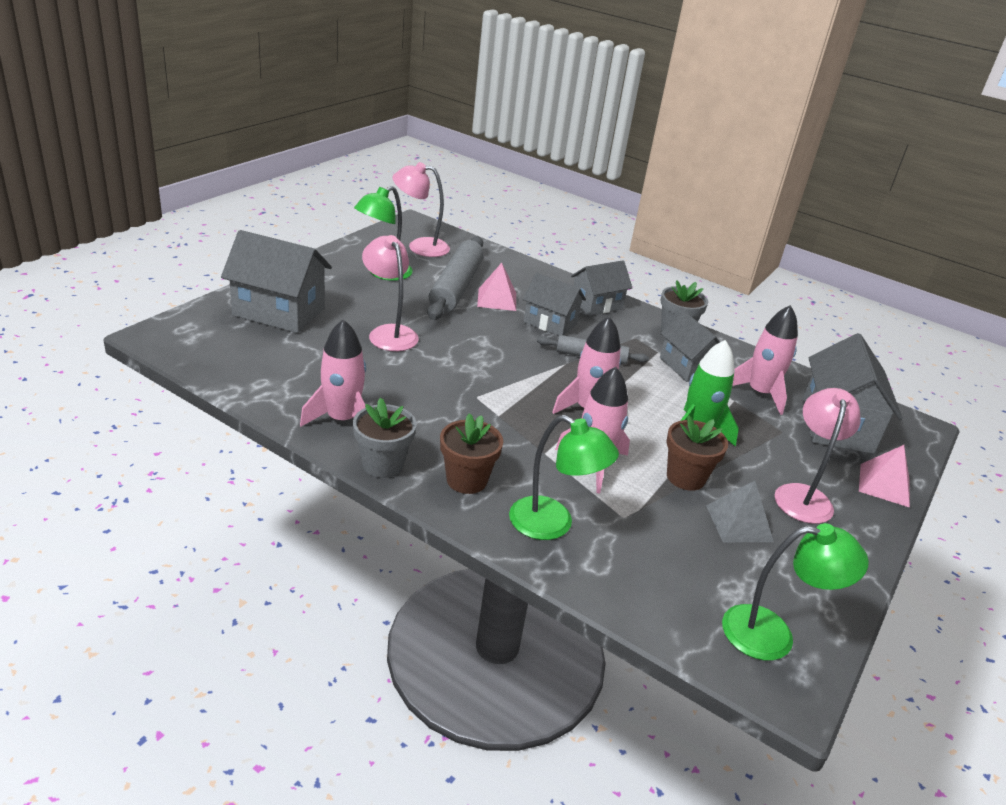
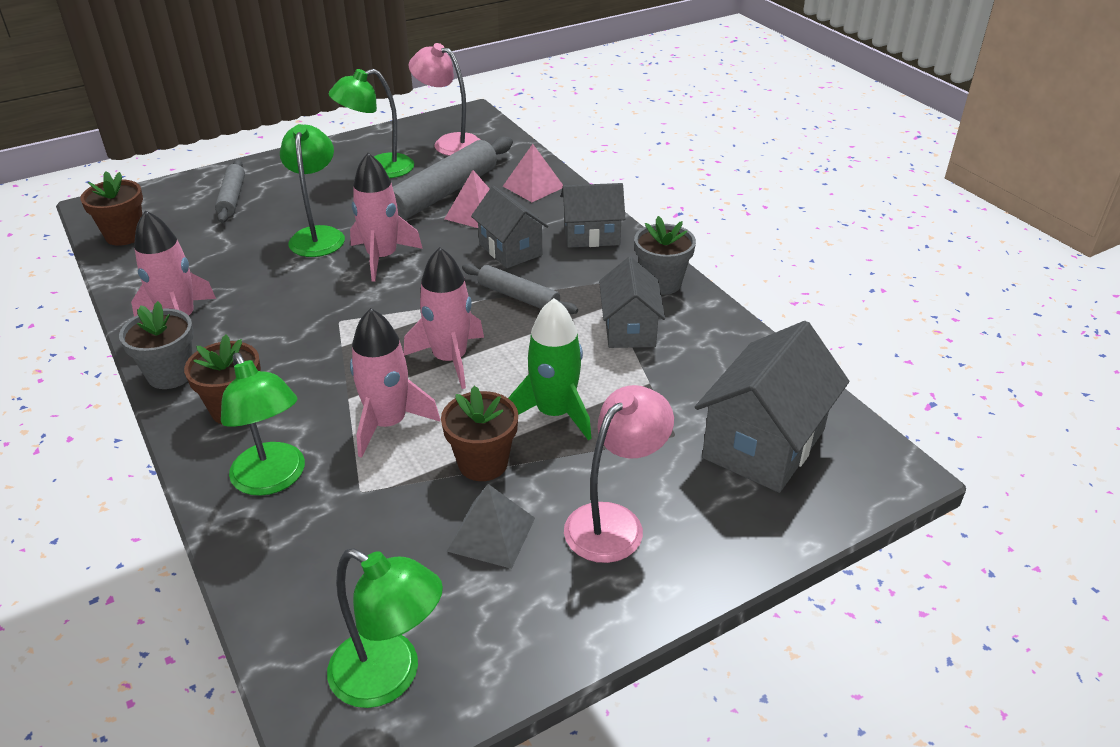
camera: 30 degrees right, 5 degrees up
grey house [221,230,332,333] -> grey rolling pin [215,160,245,223]
pink lamp [362,235,419,351] -> green lamp [280,124,345,257]
pink rocket [732,305,798,415] -> pink rocket moved to [350,153,423,282]
pink pyramid [859,445,910,508] -> pink pyramid moved to [503,144,563,202]
none -> brown flower pot [80,171,143,246]

